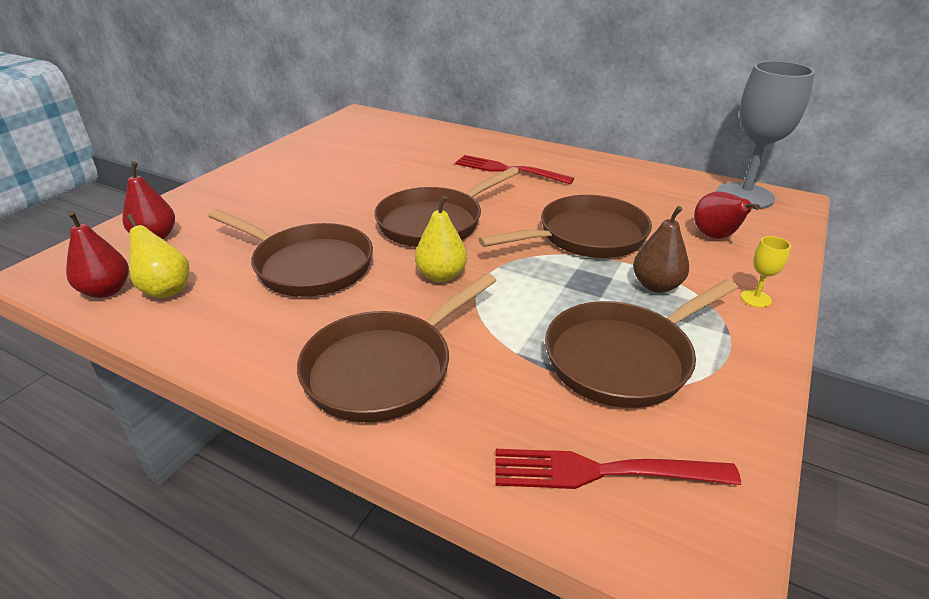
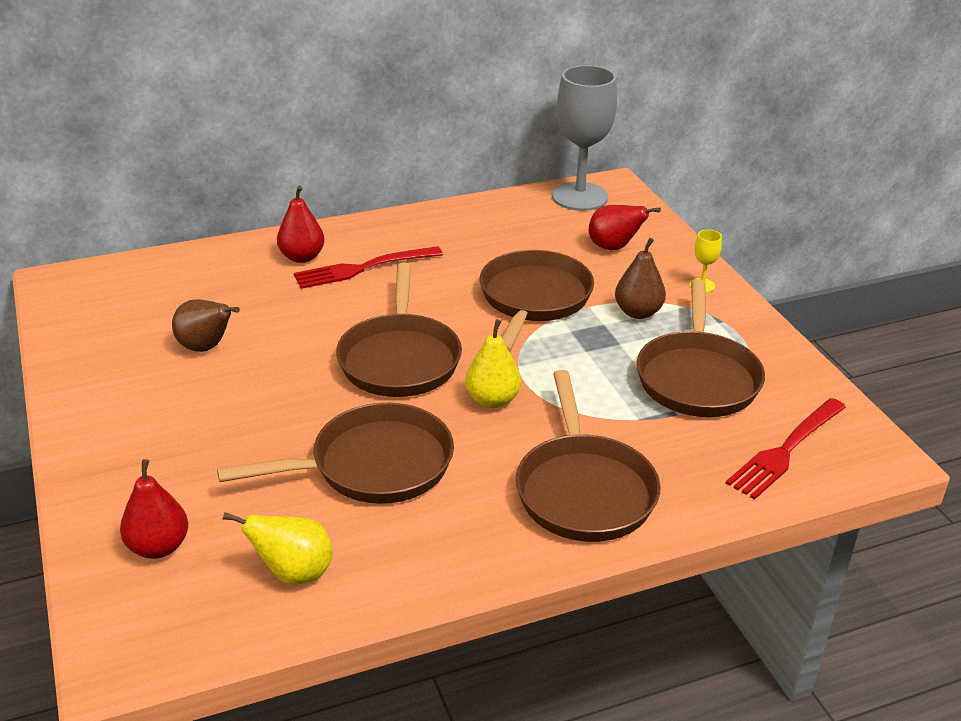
camera: 50 degrees left, 0 degrees up
red pear [66,211,129,298] -> red pear moved to [277,186,325,263]
none -> brown pear [172,299,240,352]

